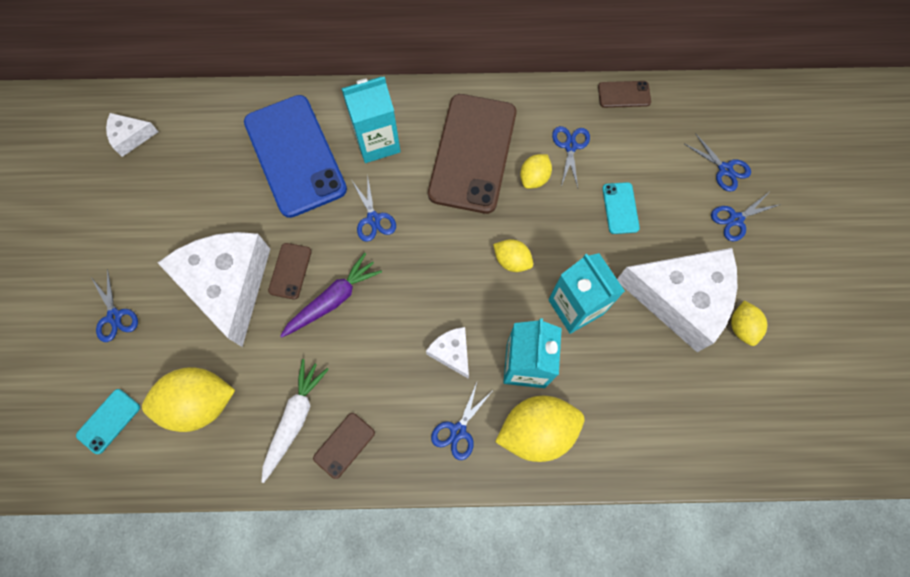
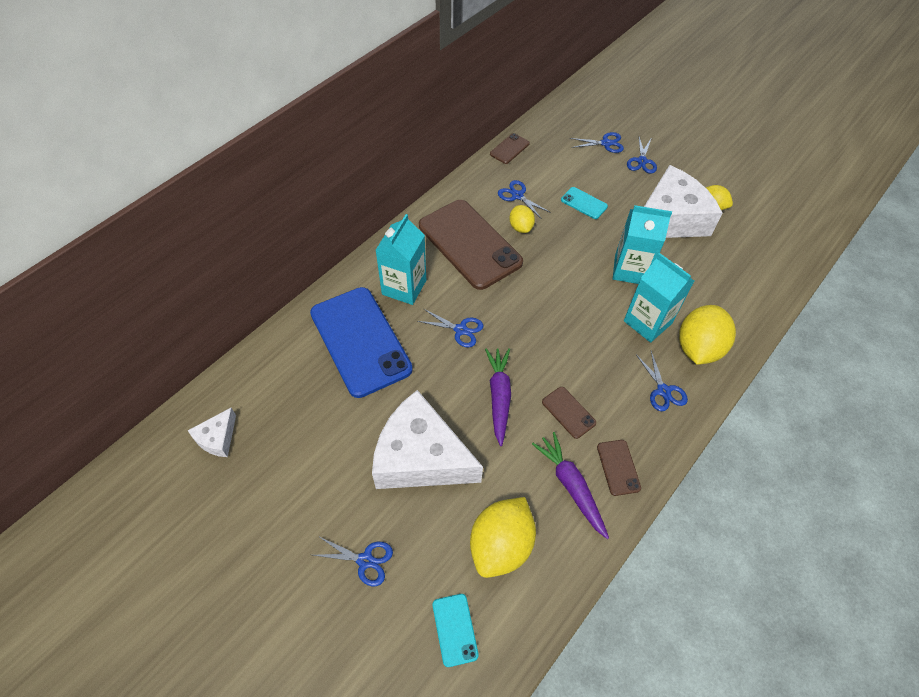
camera: 50 degrees left, 15 degrees down
blue phone [244,95,347,218] -> blue phone turned 45 degrees clockwise [310,287,413,398]
white carrot [261,359,329,483] -> purple carrot [532,432,609,539]
brown phone [268,243,312,299] -> brown phone moved to [542,387,596,439]
white cheese [426,327,469,379] -> none
yellow lemon [493,239,533,272] -> none

